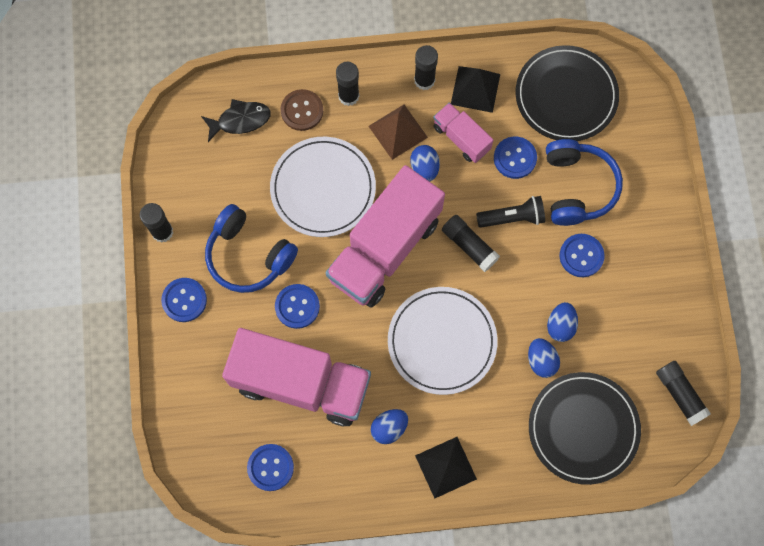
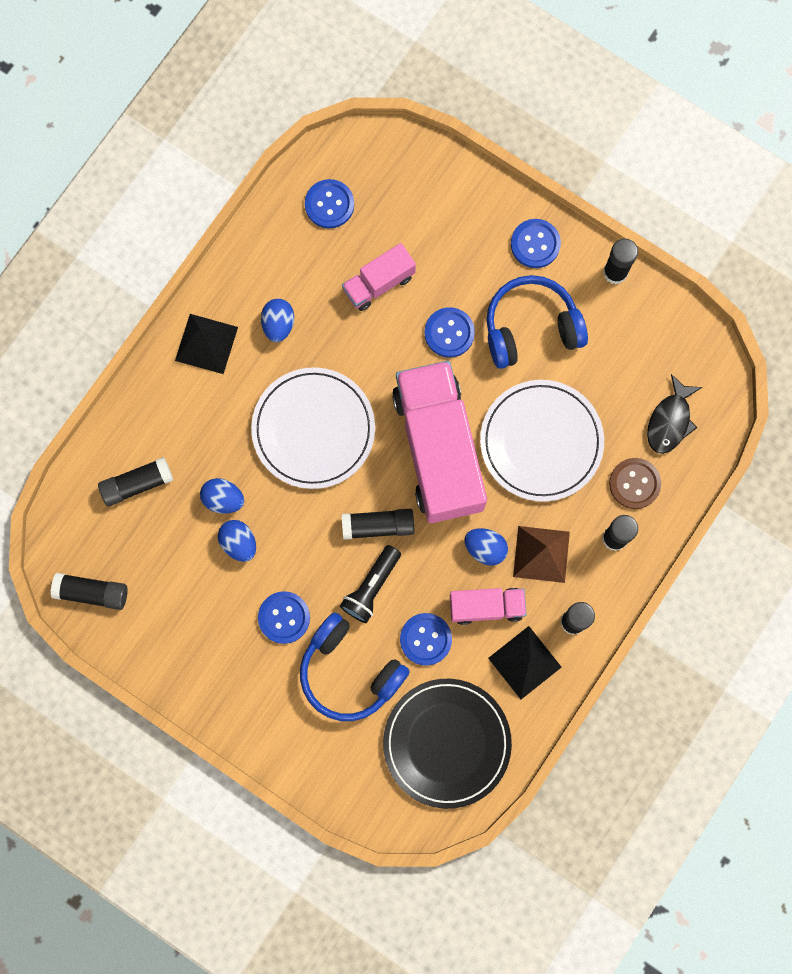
camera: 130 degrees right, 5 degrees up
pink truck [222,328,371,427] -> pink truck [342,243,416,311], size x0.49
black plate [529,372,641,485] -> black glue stick [98,457,173,506]

